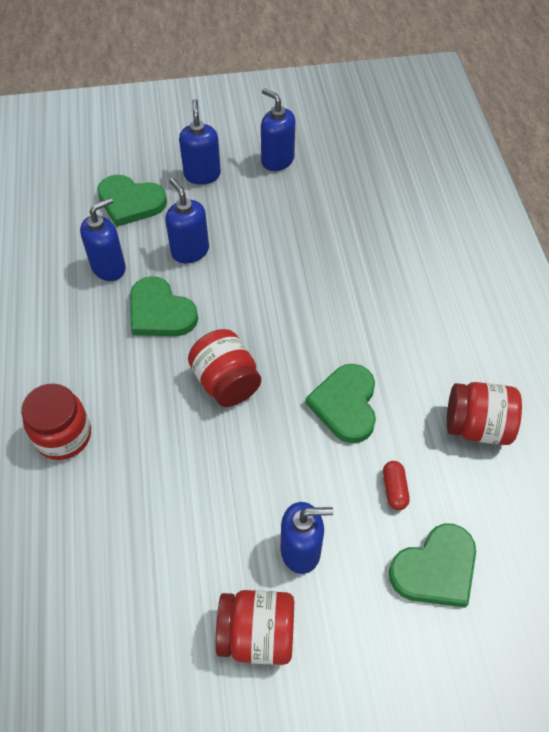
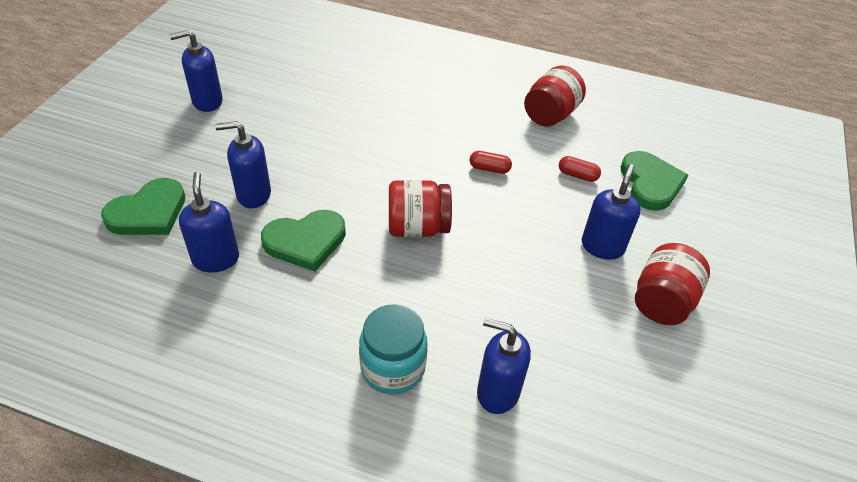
camera: 65 degrees left, 10 degrees down
red jar [21,383,91,460] -> turquoise jar [359,304,427,394]
blue soap dispenser [179,99,221,185] -> blue soap dispenser moved to [477,318,531,414]
green heart [306,364,376,443] -> red capsule [470,151,512,174]

